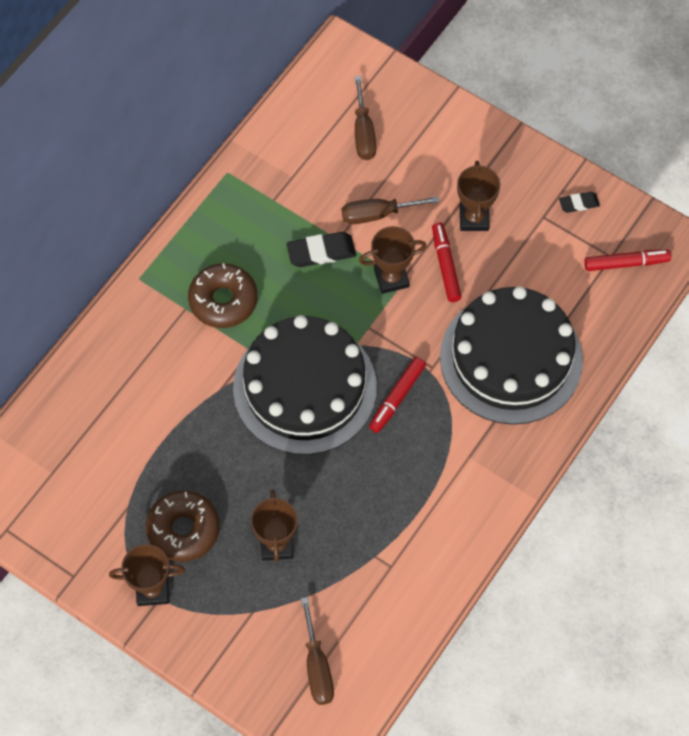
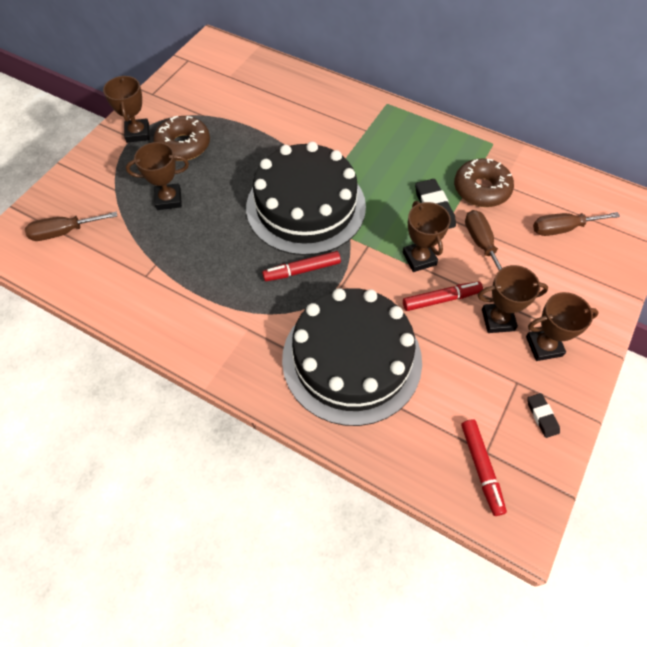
camera: 85 degrees right, 5 degrees down
brown donut [188,263,258,328] -> brown donut moved to [454,159,514,207]
red marker [369,357,426,433] -> red marker turned 45 degrees counterclockwise [262,251,341,281]
none -> brown trophy [526,292,599,361]

